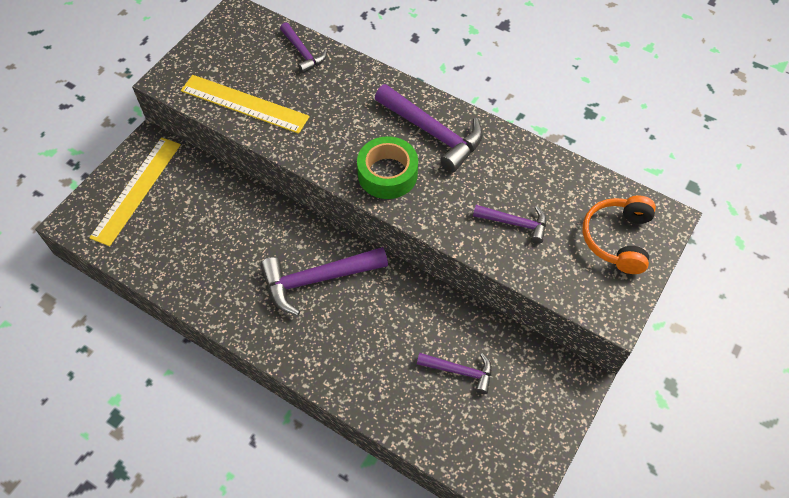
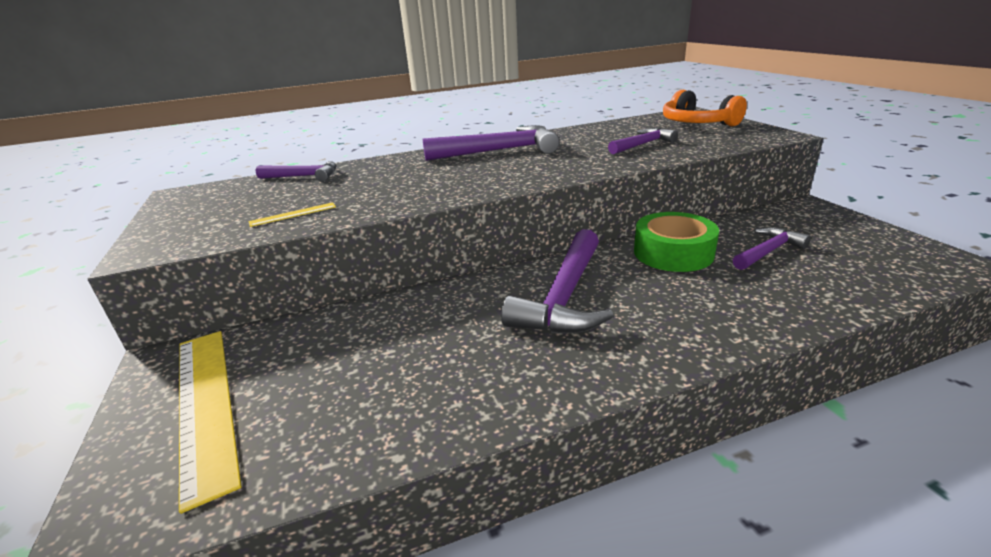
camera: 50 degrees left, 30 degrees down
yellow ruler [181,75,310,134] -> yellow ruler [248,202,336,227], size x0.43
green tape [357,136,418,199] -> green tape moved to [634,212,719,272]

